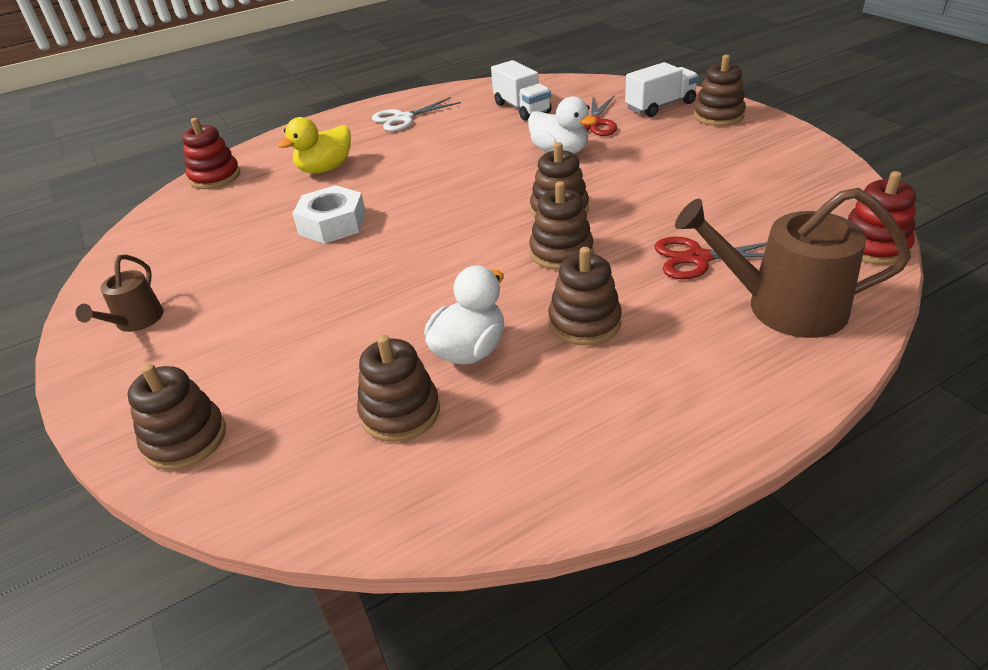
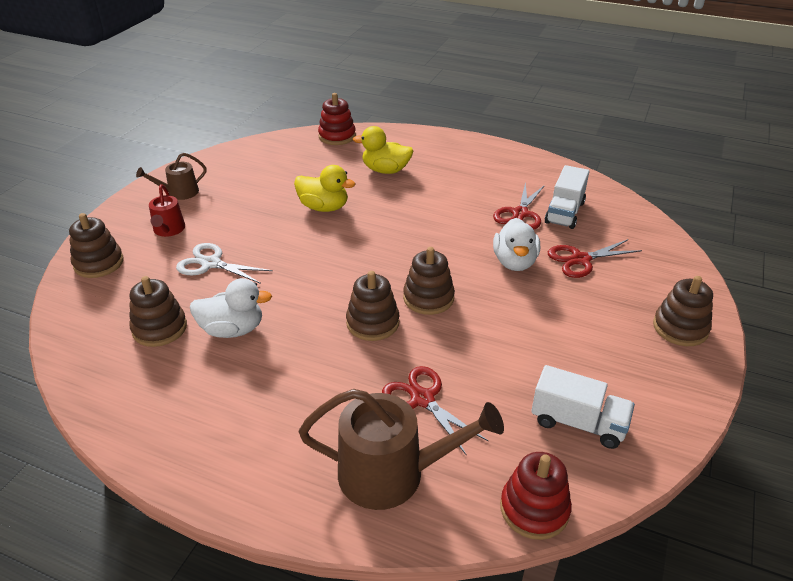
camera: 50 degrees right, 0 degrees up
white nut [292,185,366,244] -> yellow duck [294,165,356,212]
white scissors [372,97,461,132] -> white scissors moved to [176,243,273,284]
brown stacking toy [548,247,622,345] -> none
white truck [625,62,699,117] -> white truck moved to [531,365,635,449]
brown watering can [675,188,911,338] -> brown watering can turned 120 degrees clockwise [299,389,504,510]
none -> red watering can [149,184,185,237]
none -> red scissors [493,182,545,230]

